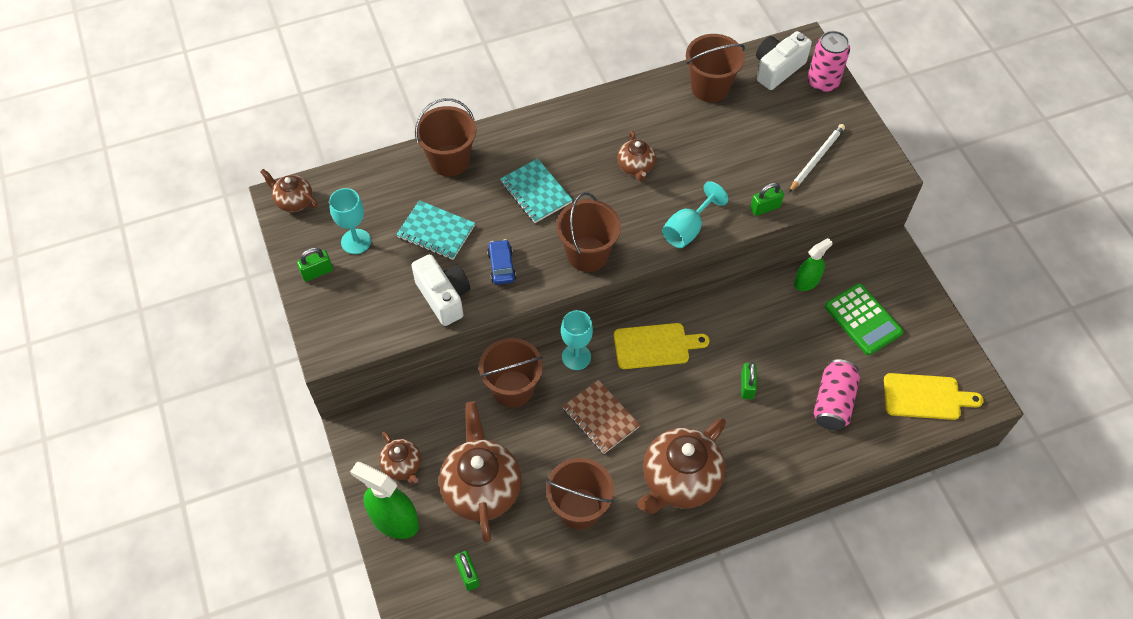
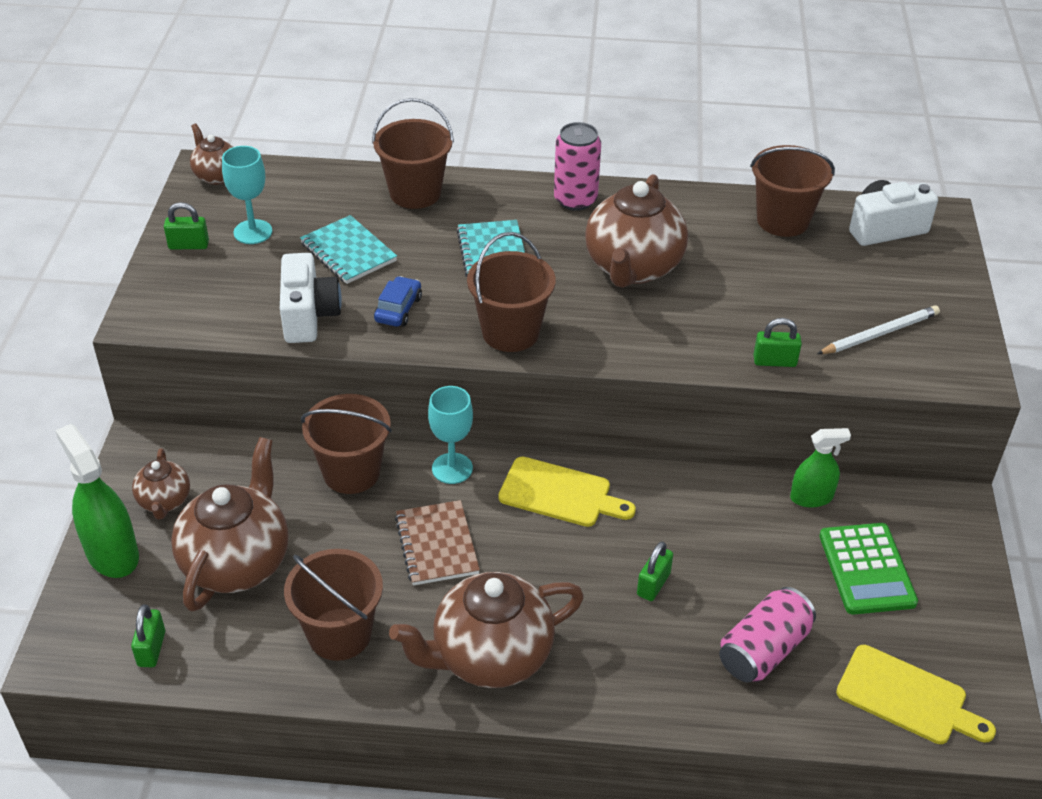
camera: 25 degrees right, 15 degrees down
brown teapot [617,130,656,181] -> brown teapot [585,174,688,288], size x1.93
turquoise goblet [662,181,728,248] -> none
pink can [808,31,850,93] -> pink can moved to [554,122,601,211]

